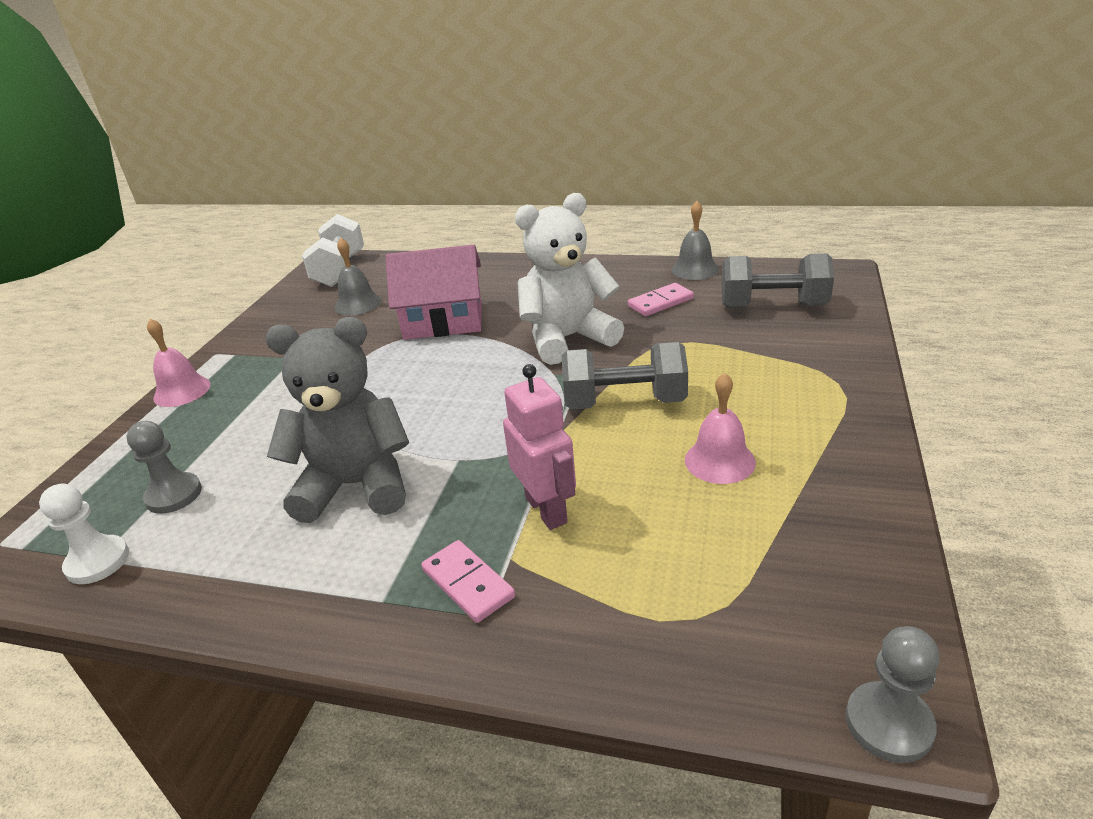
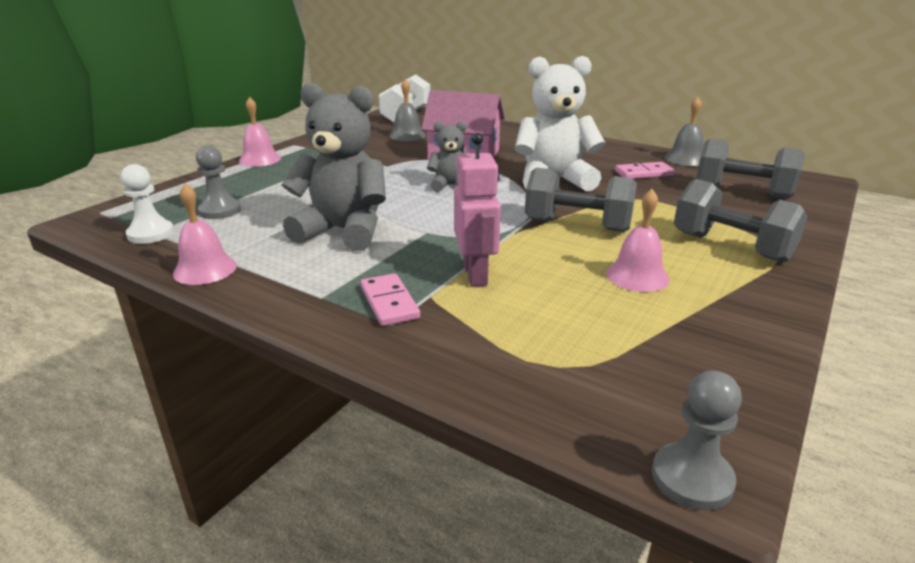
camera: 15 degrees right, 5 degrees down
none -> pink bell [173,184,237,285]
none -> grey teddy bear [427,121,470,192]
none -> grey dumbbell [674,179,808,263]

